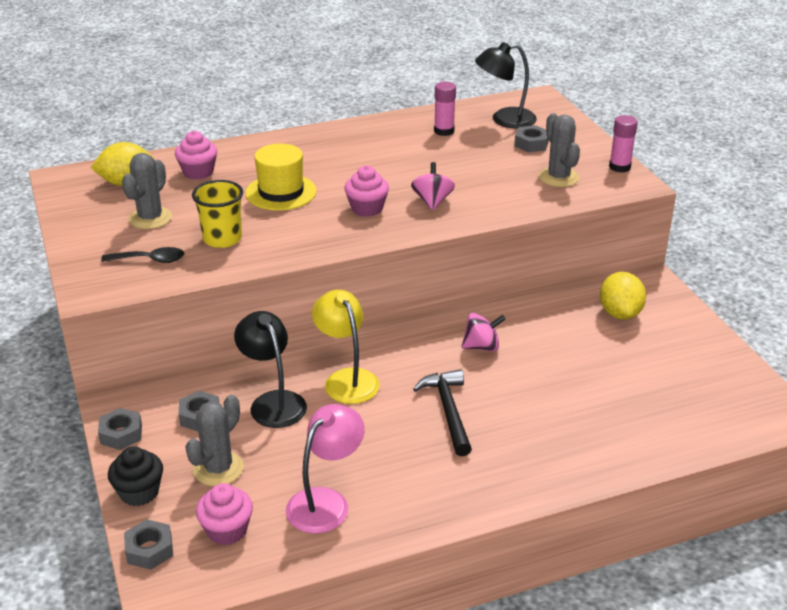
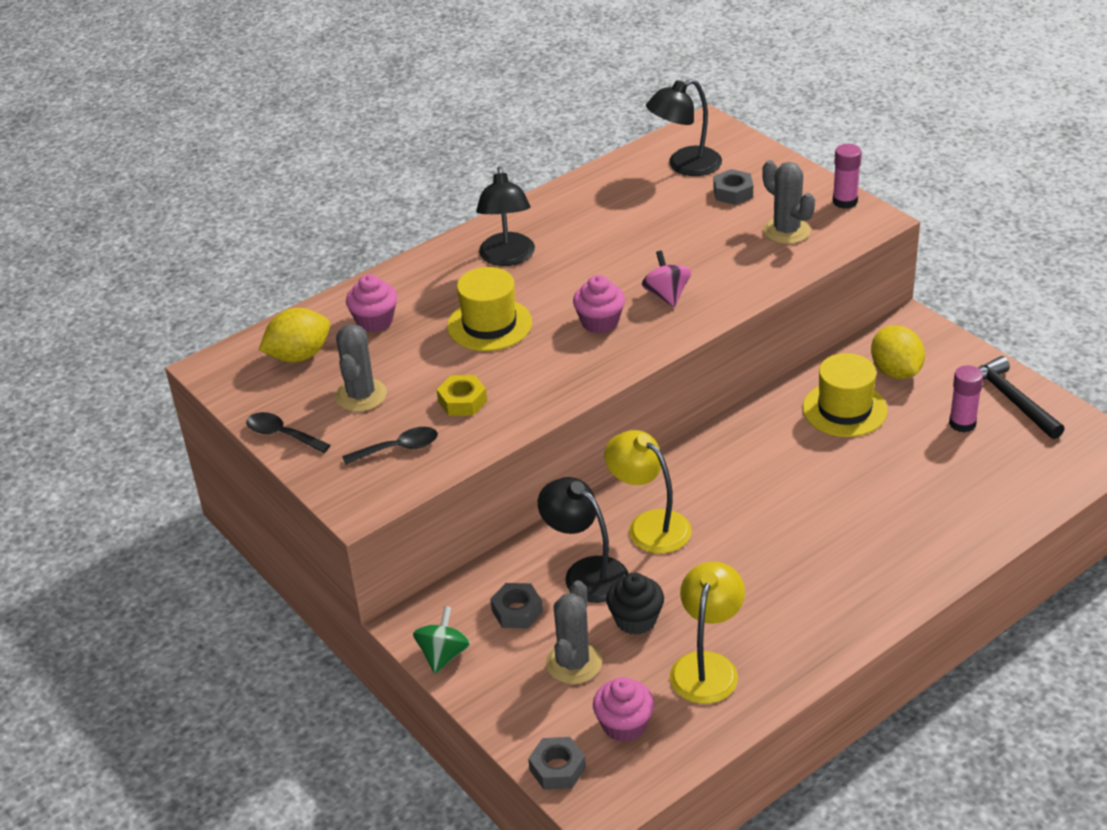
camera: 15 degrees left, 5 degrees up
grey nut [98,408,142,450] -> green spinning top [413,606,470,674]
black cupcake [108,446,163,506] -> black cupcake moved to [606,573,664,635]
yellow cup [192,180,243,248] -> yellow nut [437,375,487,416]
pink lamp [286,404,365,534] -> yellow lamp [670,562,745,704]
black hammer [413,369,472,456] -> black hammer moved to [978,356,1064,439]
pink glue stick [434,82,456,136] -> pink glue stick moved to [949,365,983,433]
pink spinning top [461,313,505,351] -> none
none -> black spoon [246,412,331,453]
none -> black lamp [476,166,535,266]
none -> yellow hat [803,353,888,437]

